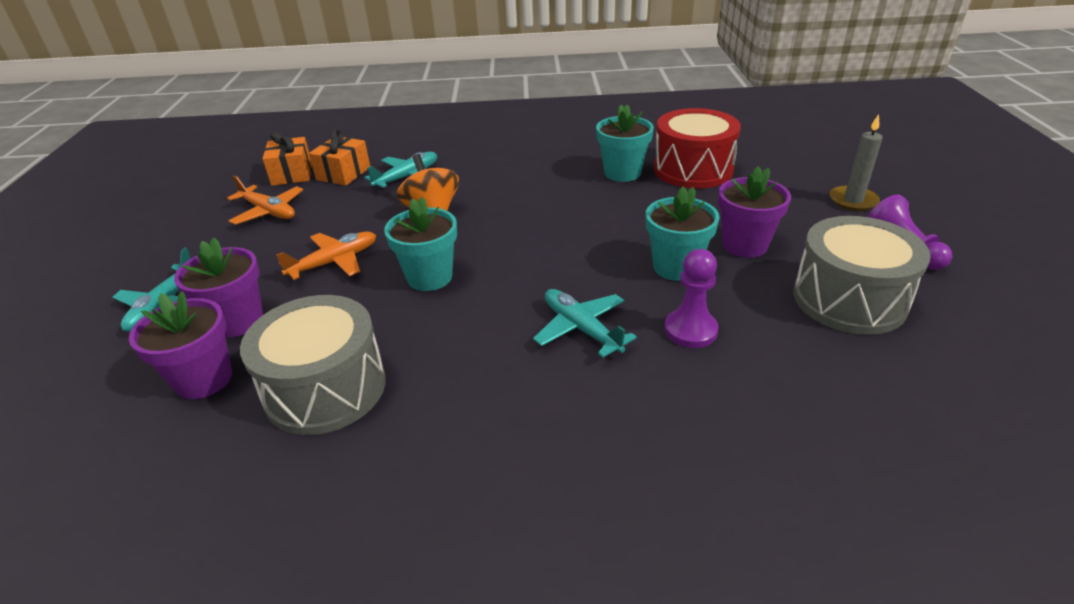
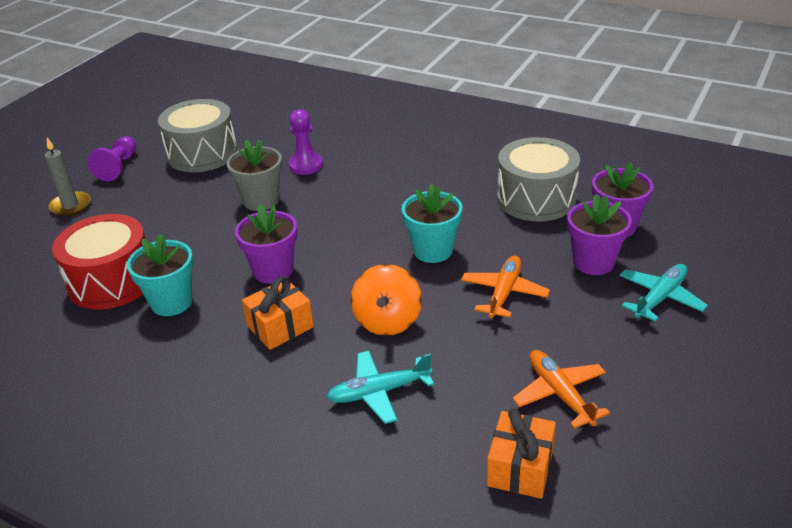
camera: 150 degrees left, 0 degrees up
orange plane [276,231,376,280] -> orange plane turned 120 degrees clockwise [461,256,550,318]
orange gift [309,129,370,186] -> orange gift moved to [242,276,314,350]
turquoise plane [533,289,637,358] -> none
turquoise flower pot [646,187,720,281] -> grey flower pot [227,139,282,211]
purple flower pot [718,166,791,258] -> purple flower pot moved to [235,204,297,284]

